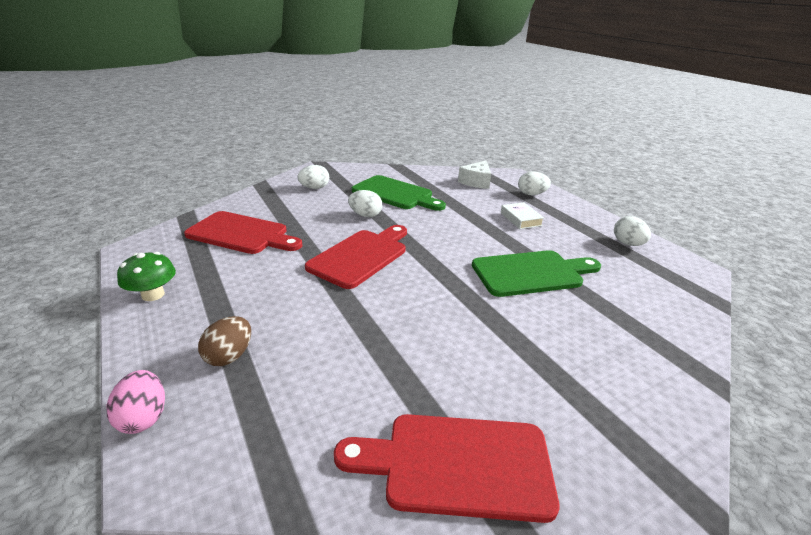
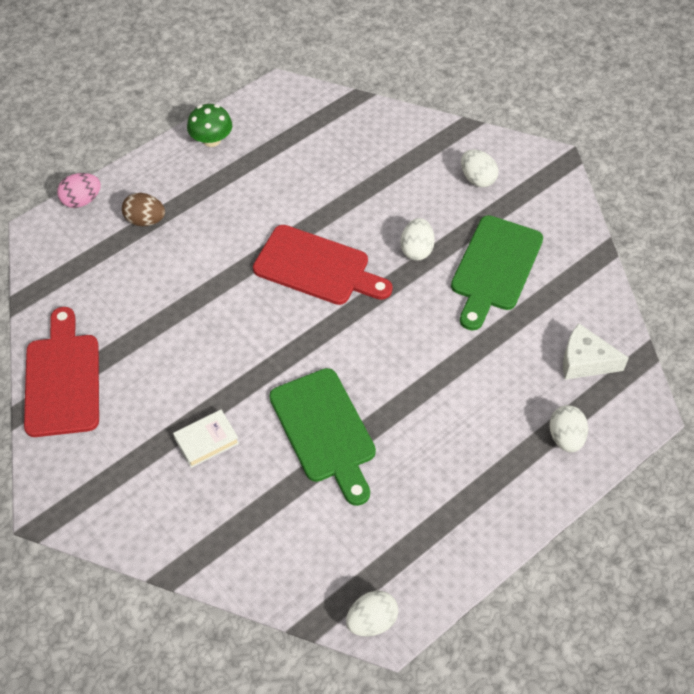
camera: 80 degrees right, 25 degrees up
red cutting board [184,211,302,254] -> none
white book [501,202,544,229] -> white book moved to [173,410,239,468]
white egg [614,216,651,246] -> white egg moved to [346,591,398,637]

